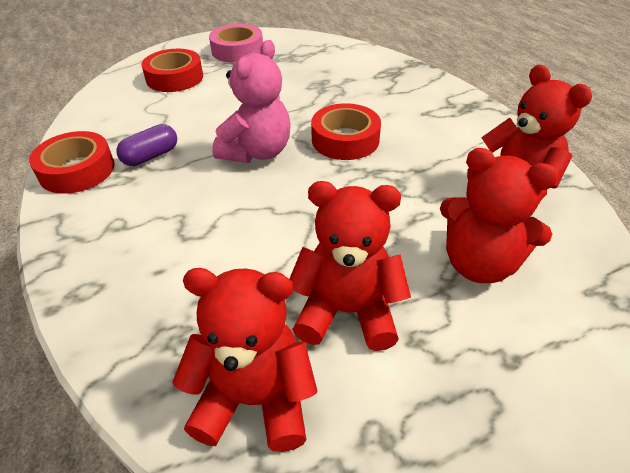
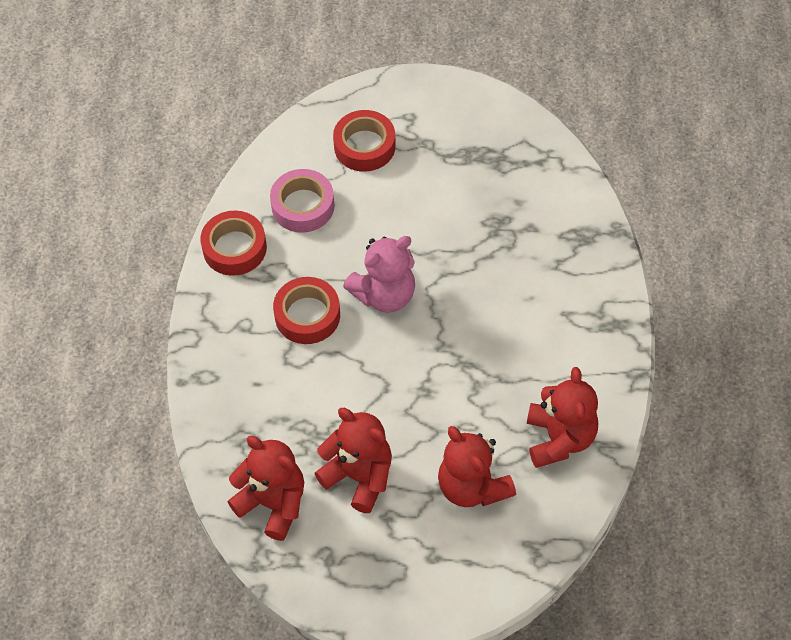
camera: 30 degrees right, 15 degrees up
purple capsule [116,124,177,166] -> none
pink tape [209,24,263,63] -> pink tape moved to [270,169,335,233]
red tape [311,103,381,160] -> red tape moved to [273,277,340,344]

